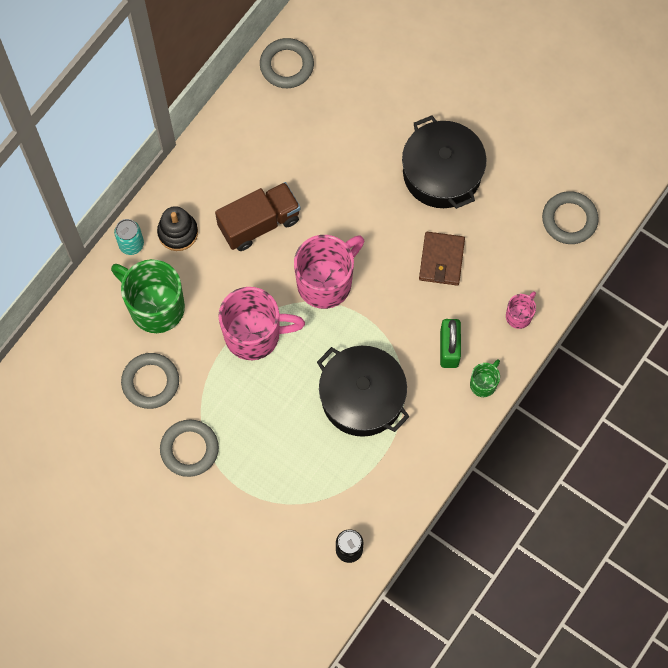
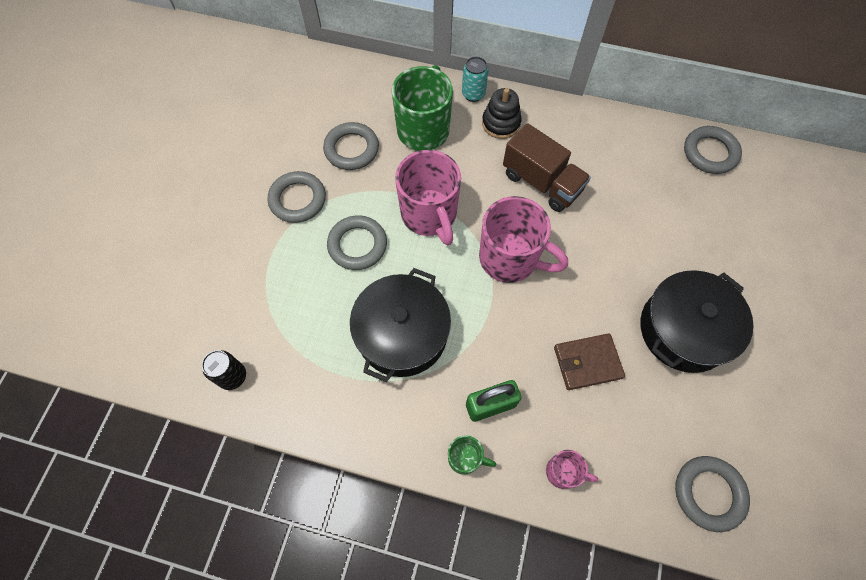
camera: 70 degrees right, 5 degrees down
none -> grey ring [327,215,387,270]

